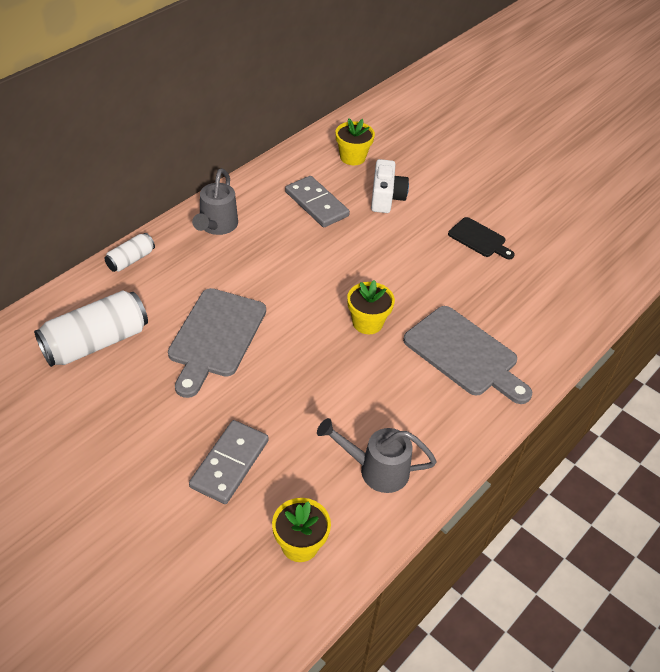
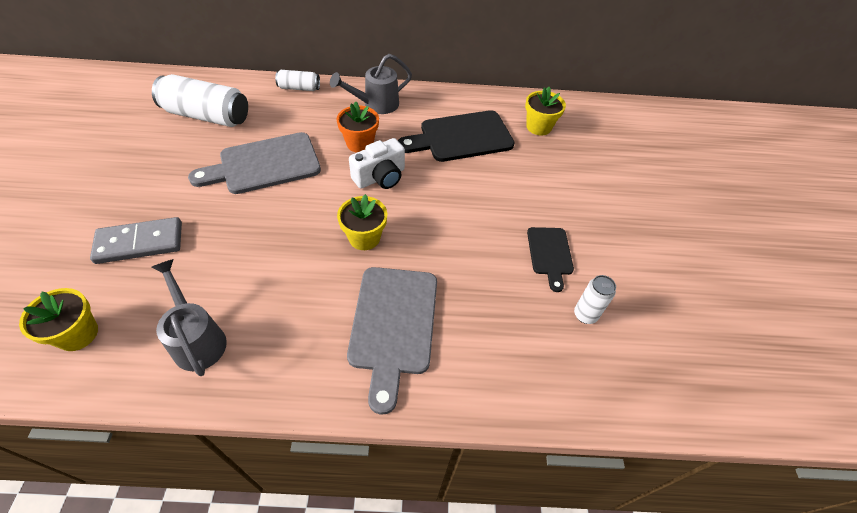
camera: 50 degrees right, 5 degrees up
grey domino [285,176,350,227] -> black cutting board [398,110,515,162]
white camera [371,159,409,213] -> white camera moved to [349,138,405,189]
none -> orange flower pot [336,101,379,153]
none -> white can [574,275,616,324]

